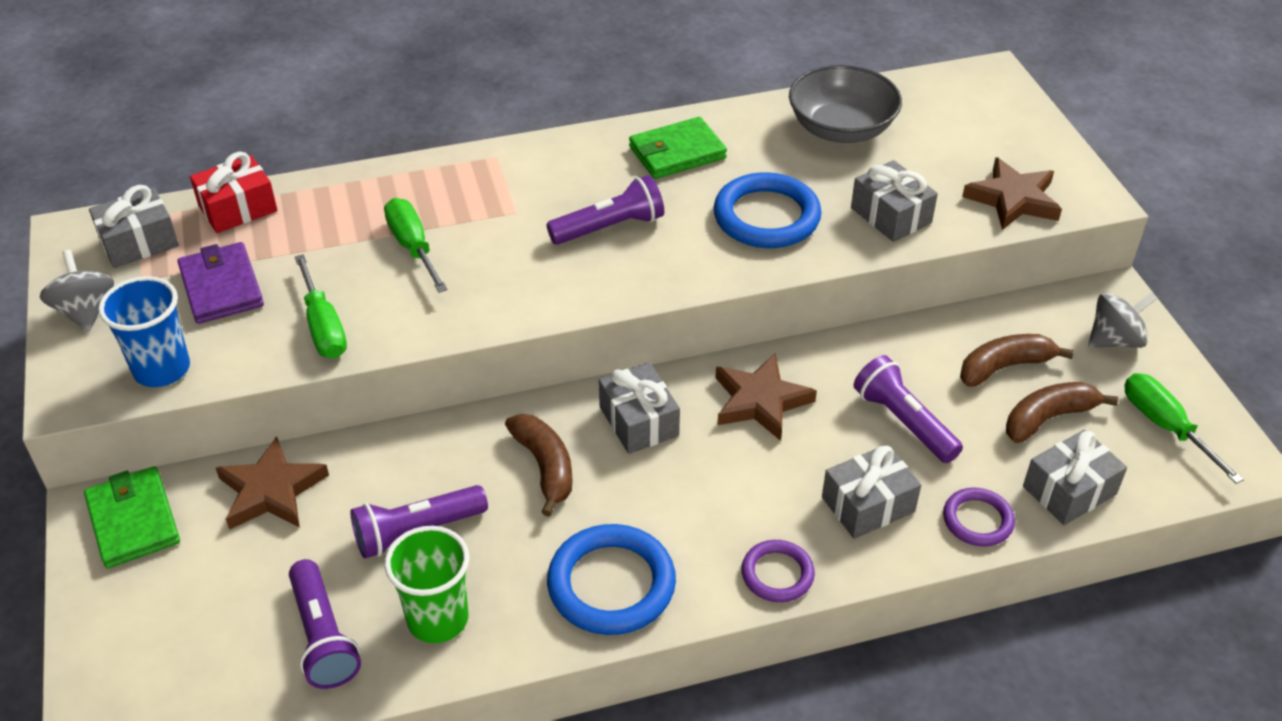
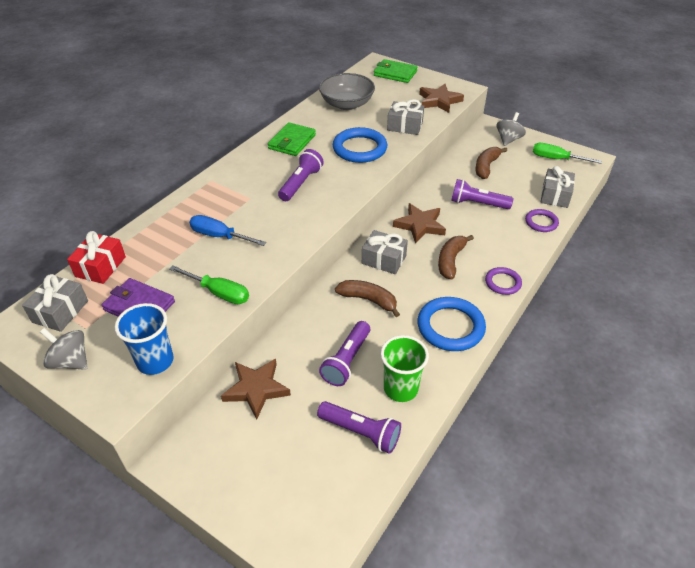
camera: 40 degrees left, 0 degrees up
green wallet [84,466,180,568] -> green wallet moved to [374,59,417,83]
green screwdriver [384,198,448,293] -> blue screwdriver [189,215,266,246]
grey gift [822,444,921,539] -> none
brown banana [1006,382,1118,443] -> brown banana moved to [438,235,474,279]

